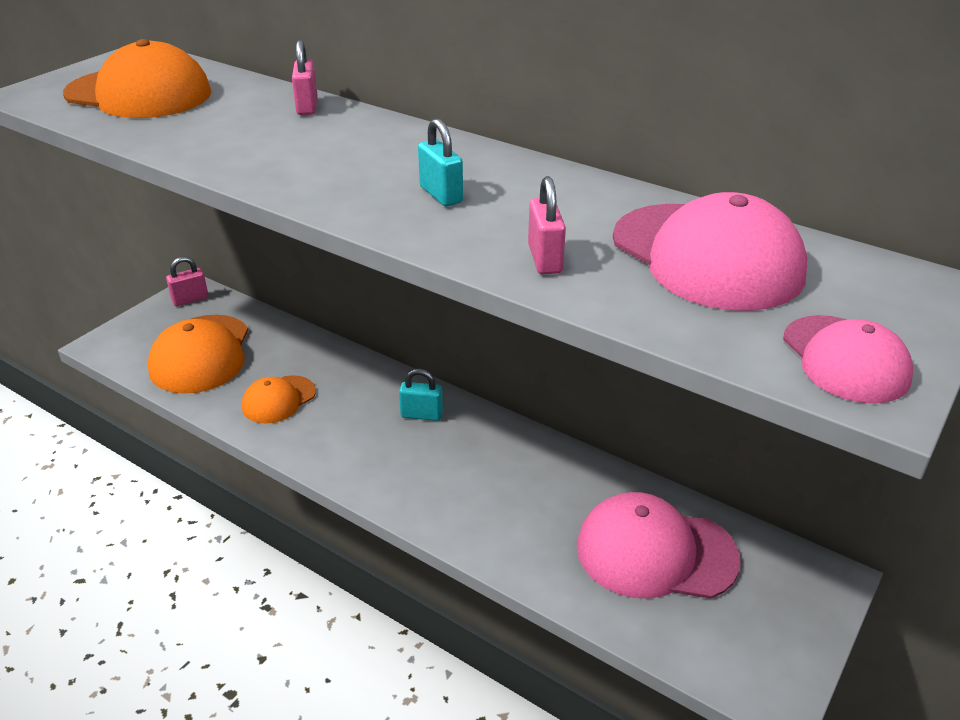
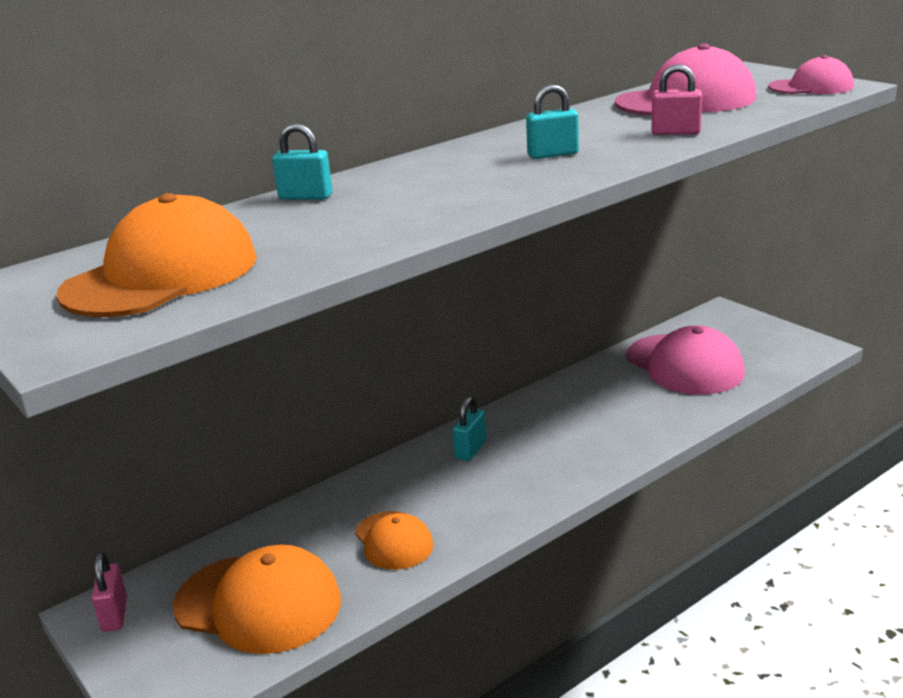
camera: 70 degrees left, 10 degrees down
pink padlock [292,40,318,115] -> turquoise padlock [272,123,332,200]
pink cap [577,492,741,599] -> pink cap turned 60 degrees counterclockwise [626,326,745,395]

